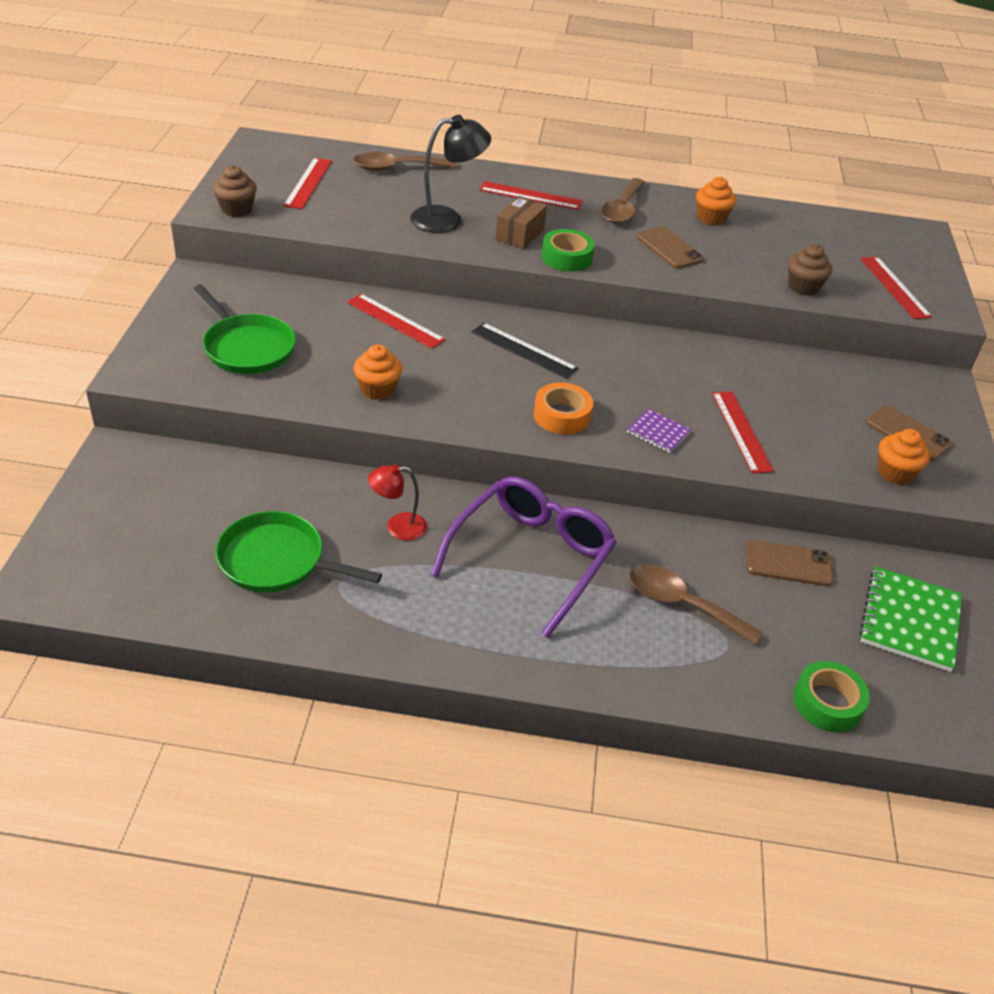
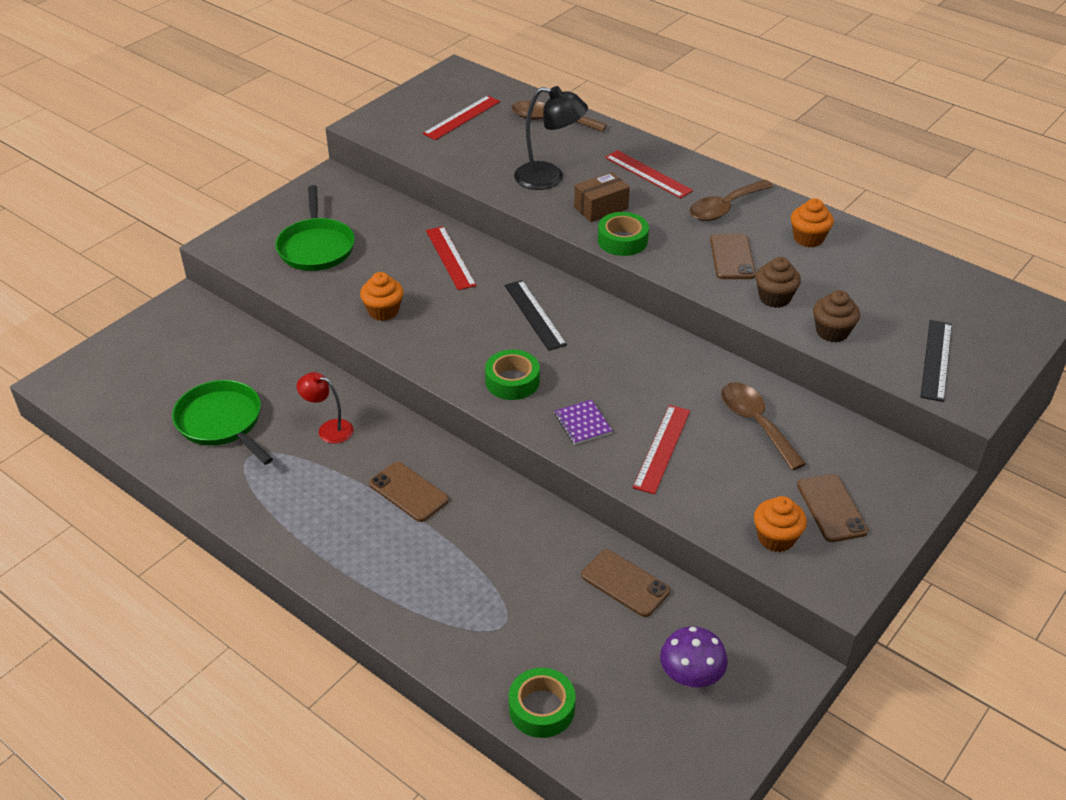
camera: 35 degrees right, 0 degrees up
brown cupcake [213,165,257,217] -> brown cupcake moved to [756,257,801,308]
purple glasses [430,476,616,638] -> brown phone [369,462,449,522]
orange tape [534,383,593,435] -> green tape [485,349,540,400]
brown spoon [630,564,762,645] -> brown spoon moved to [721,382,806,470]
green notebook [859,566,962,672] -> purple mushroom [660,627,728,688]
red ruler [860,257,932,319] -> black ruler [920,320,952,402]

